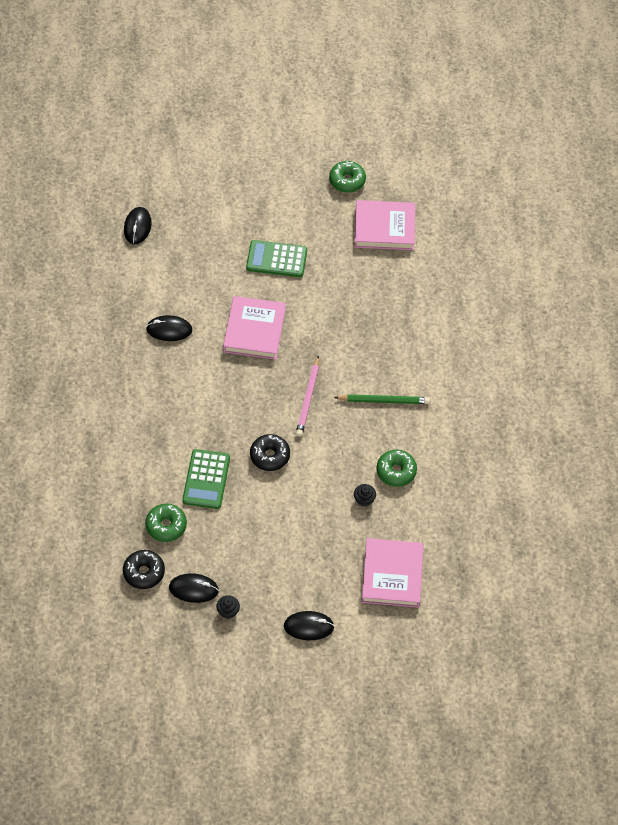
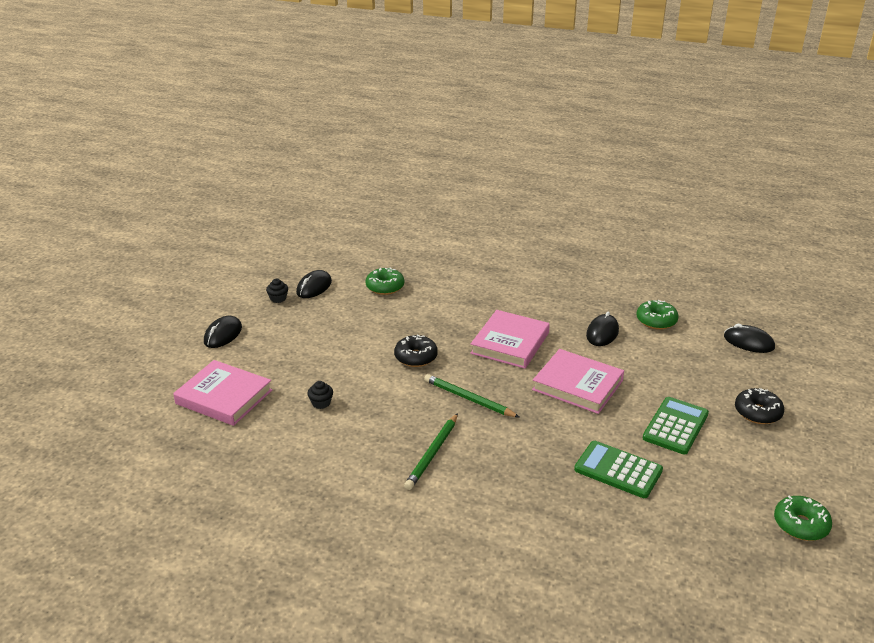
camera: 115 degrees right, 25 degrees down
black donut [123,550,165,589] -> black donut moved to [735,388,784,424]
green calculator [182,449,230,509] -> green calculator moved to [574,441,663,498]
pink pencil [296,356,319,437] -> green pencil [424,374,520,418]
pink book [355,200,415,250] -> pink book moved to [470,310,550,369]
green donut [376,450,417,487] -> green donut moved to [636,300,679,330]

